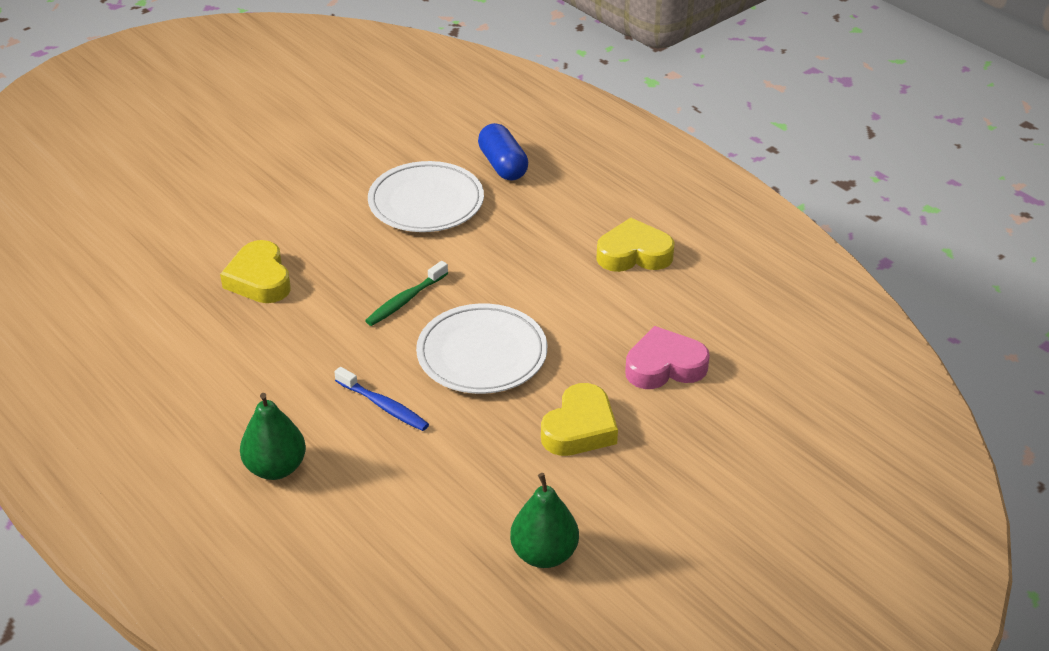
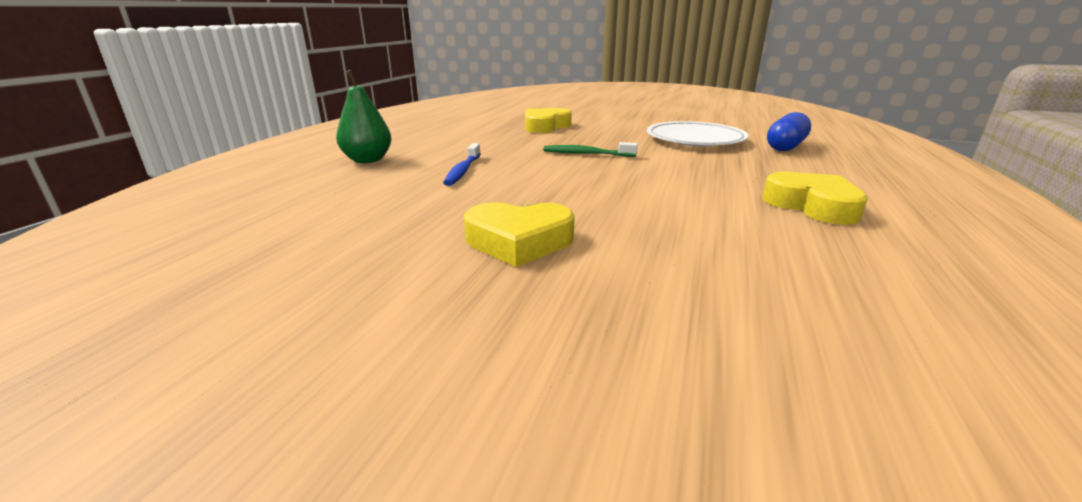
camera: 60 degrees right, 15 degrees down
white plate [416,303,547,394] -> none
green pear [510,473,579,568] -> none
pink heart [625,326,710,389] -> none

